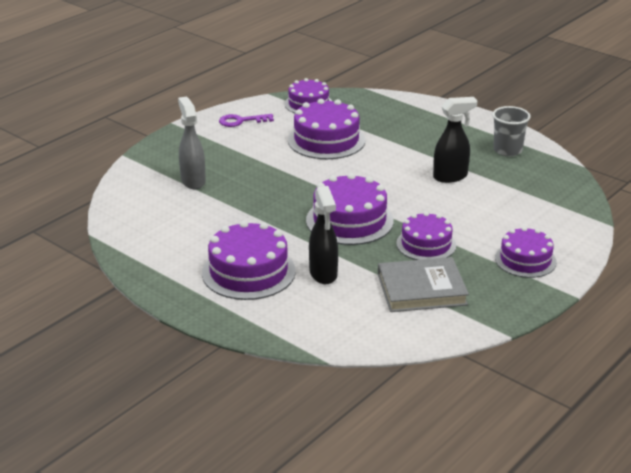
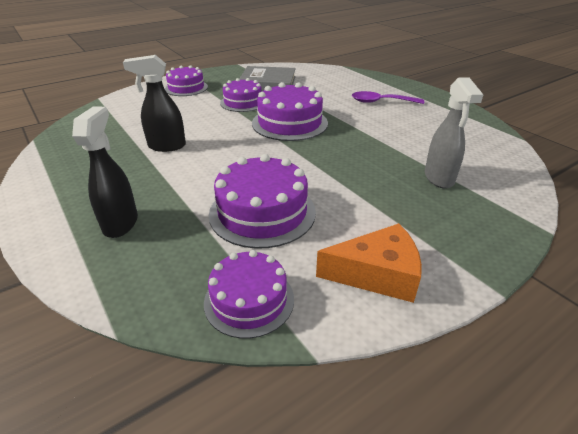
camera: 165 degrees left, 5 degrees up
purple cake [202,221,296,300] -> purple spoon [352,91,424,104]
purple key [219,114,274,127] -> orange cheese [316,223,422,303]
black spray bottle [309,186,338,284] -> black spray bottle moved to [72,107,138,238]
grey cup [492,106,531,156] -> none

